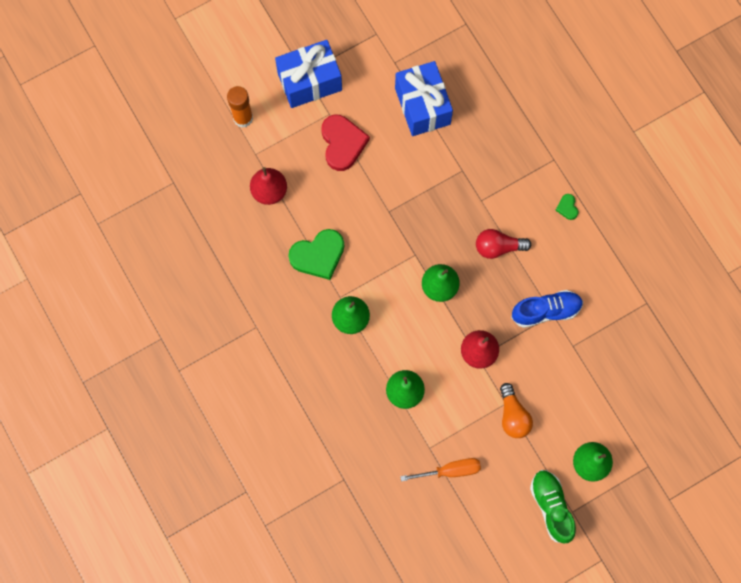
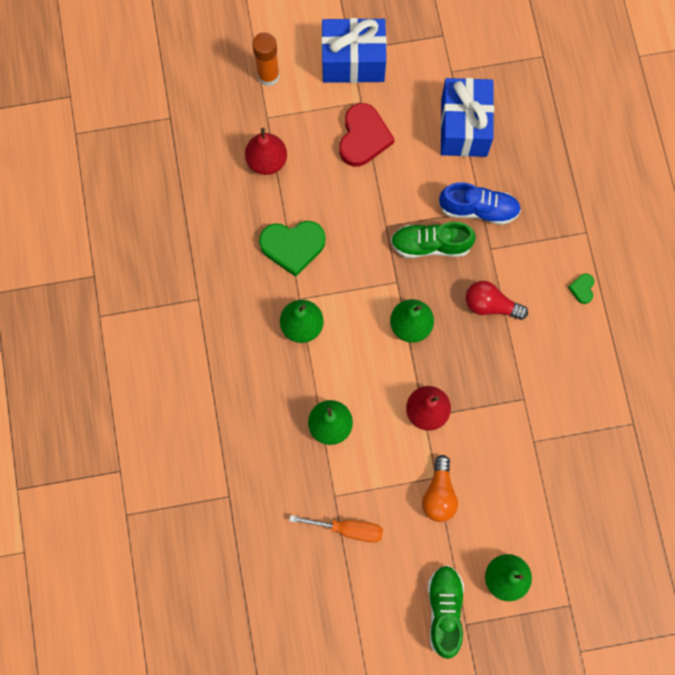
camera: 20 degrees right, 0 degrees up
blue shoe [511,290,583,328] -> blue shoe moved to [439,182,521,225]
none -> green shoe [391,222,476,258]

